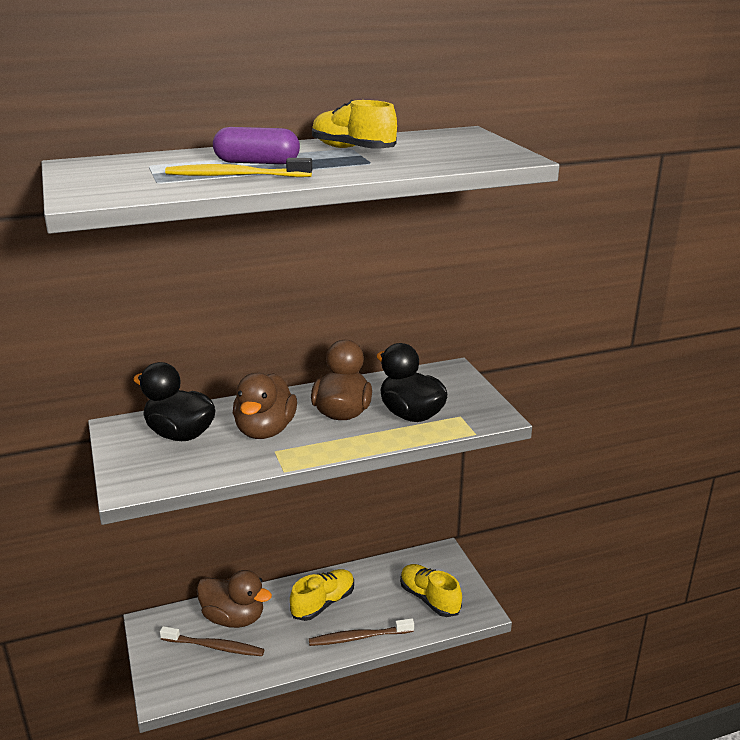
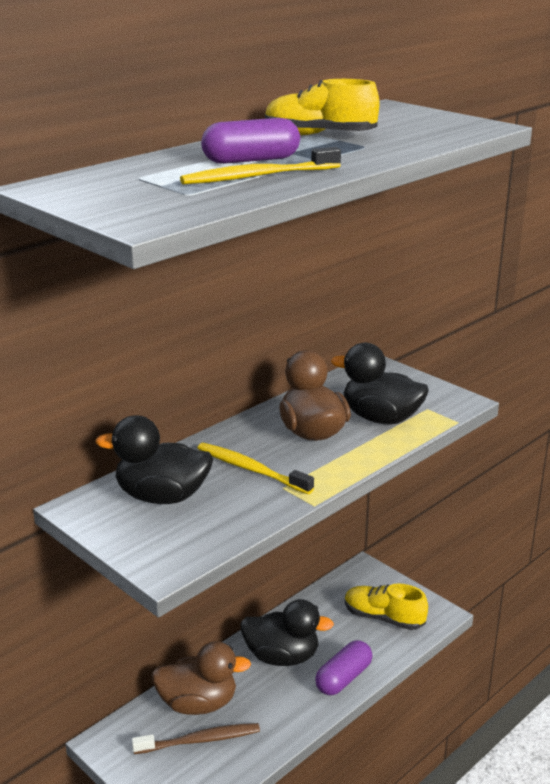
camera: 25 degrees left, 0 degrees up
brown duck [233,373,297,439] -> yellow toothbrush [197,443,314,494]
yellow shoe [290,569,354,621] -> black duck [240,599,334,666]
brown toothbrush [309,618,414,646] -> purple capsule [315,640,372,695]

